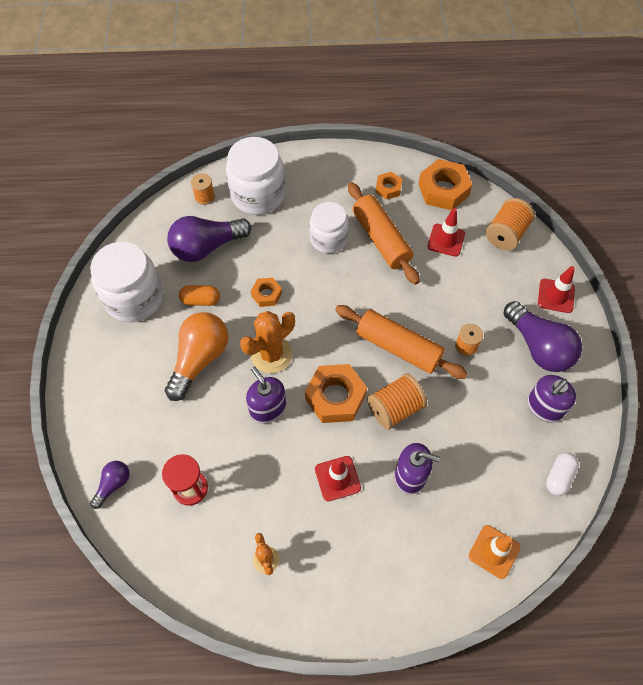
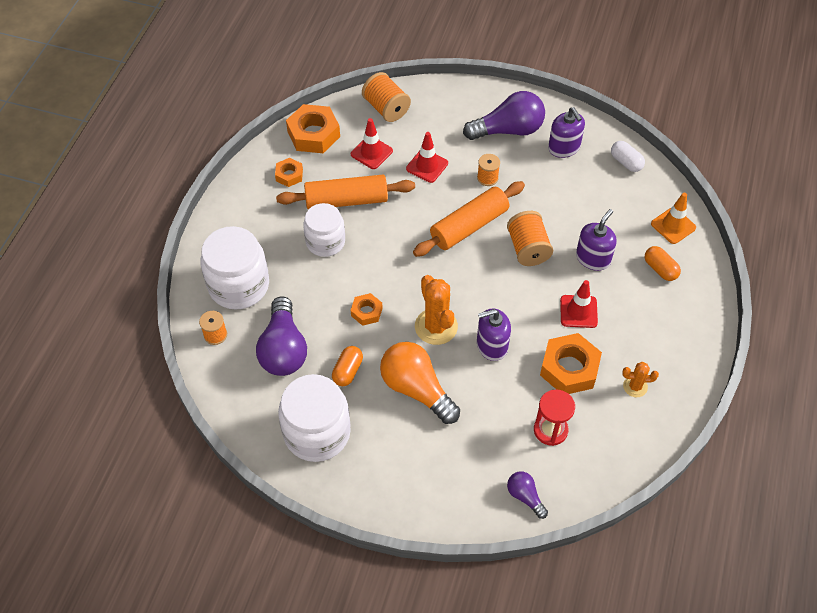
camera: 70 degrees left, 5 degrees down
orange nut [305,364,367,423] -> orange nut moved to [540,333,602,394]
red traffic cone [538,266,575,313] -> red traffic cone moved to [406,132,448,183]
none -> orange capsule [645,246,681,281]

